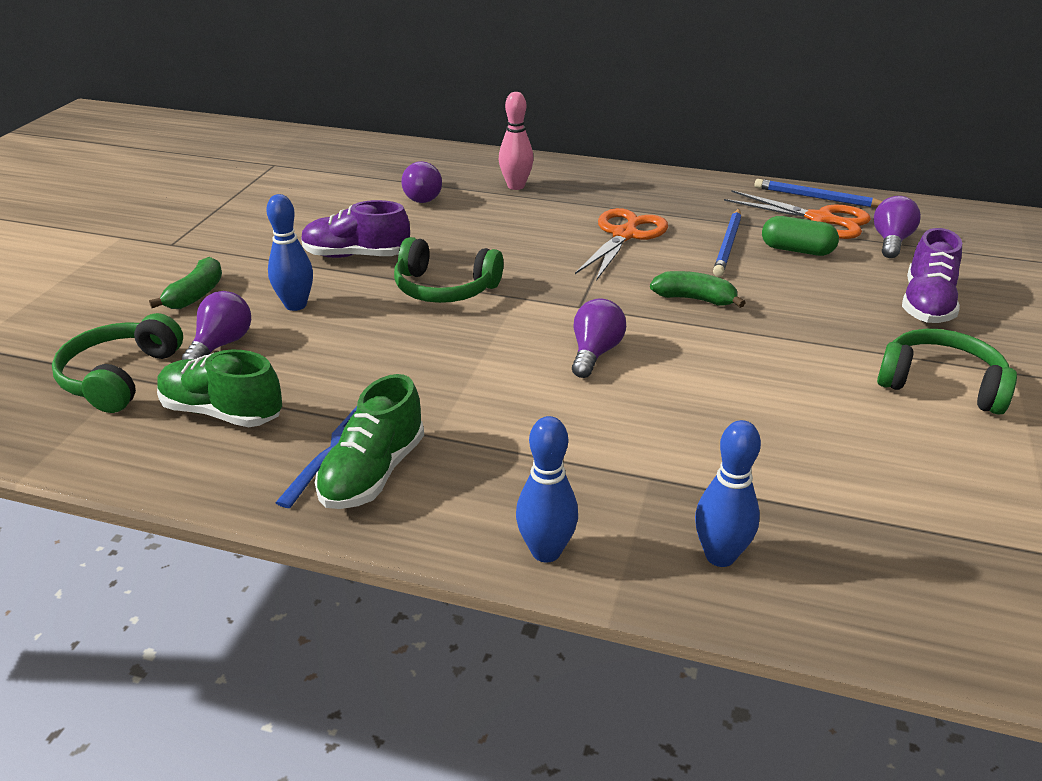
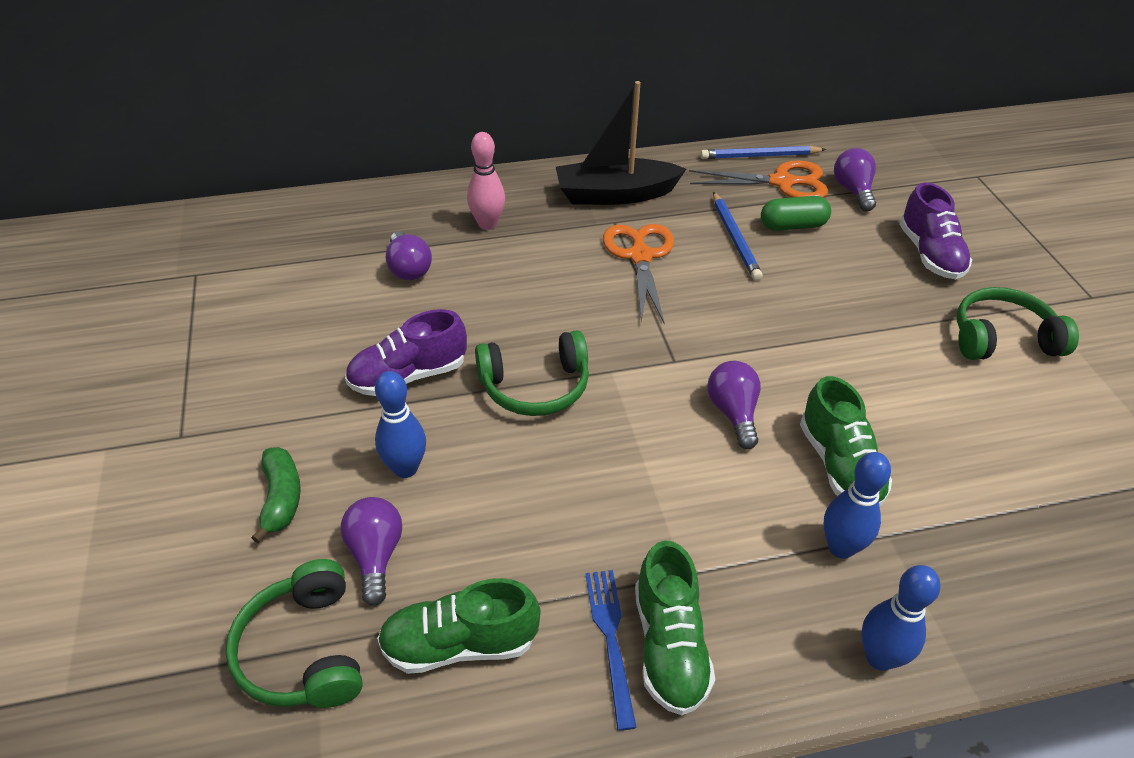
camera: 30 degrees left, 10 degrees up
green banana [650,271,746,308] -> none
blue bowling pin [695,420,761,567] -> blue bowling pin moved to [824,452,891,559]
none -> black boat [556,81,686,205]
none -> green shoe [800,376,892,507]

